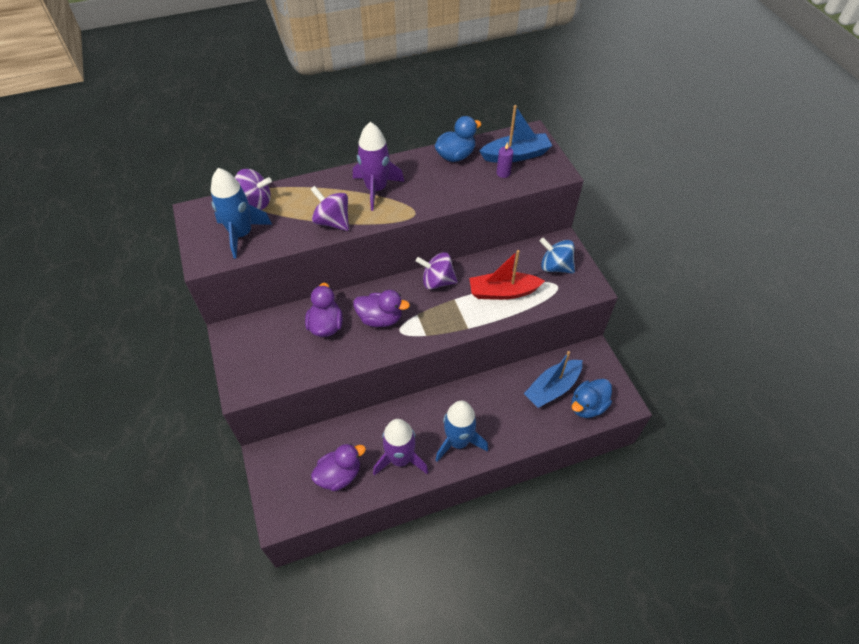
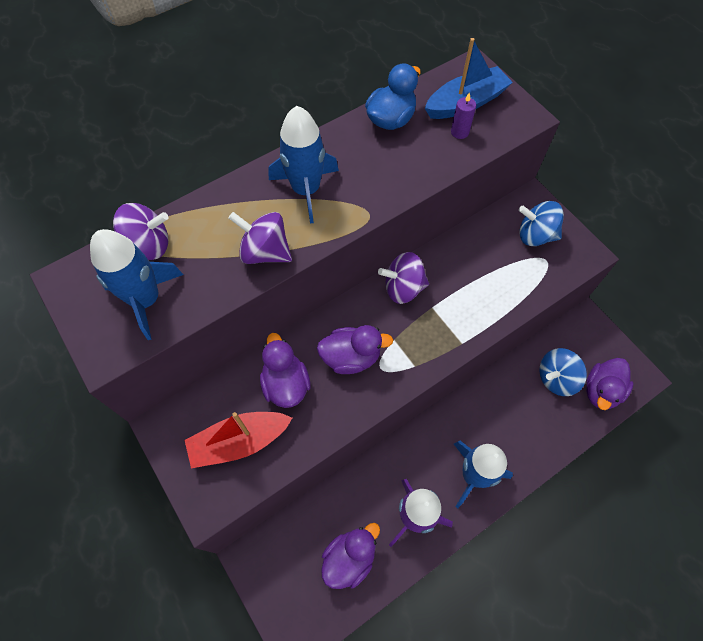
camera: 15 degrees left, 10 degrees up
purple rocket [353,122,404,211] -> blue rocket [268,106,339,224]
red boat [469,250,545,300] -> red boat moved to [185,412,292,468]
blue boat [524,351,582,408] -> blue spinning top [539,348,587,396]
blue duck [571,379,612,418] -> purple duck [586,358,634,410]

